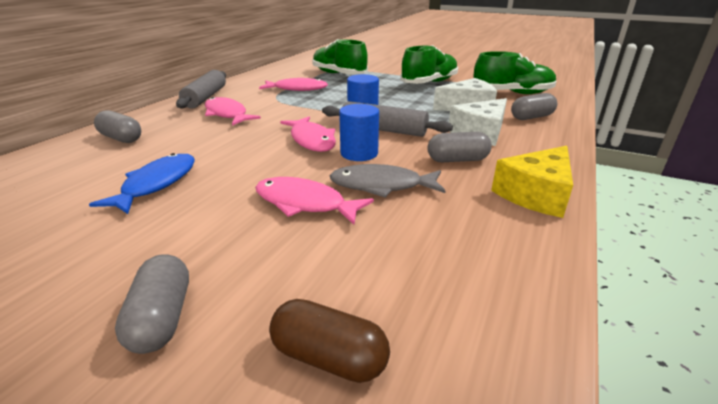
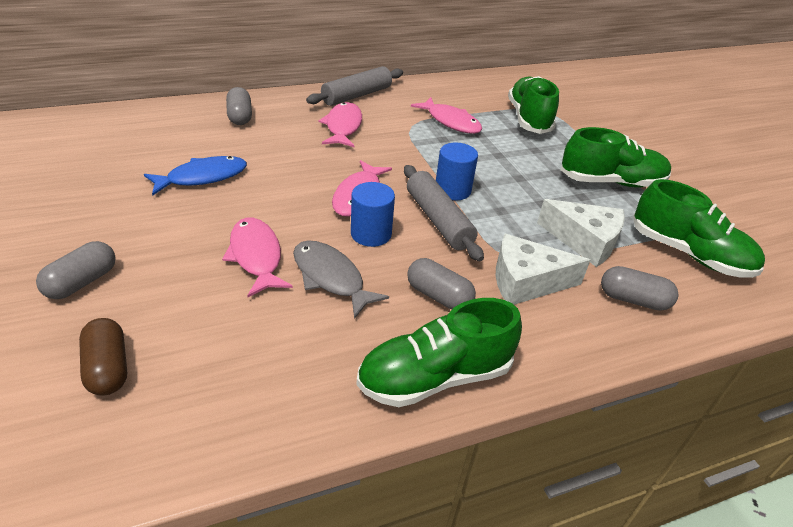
camera: 40 degrees right, 10 degrees up
yellow cheese [491,146,573,218] -> green shoe [357,298,522,407]

